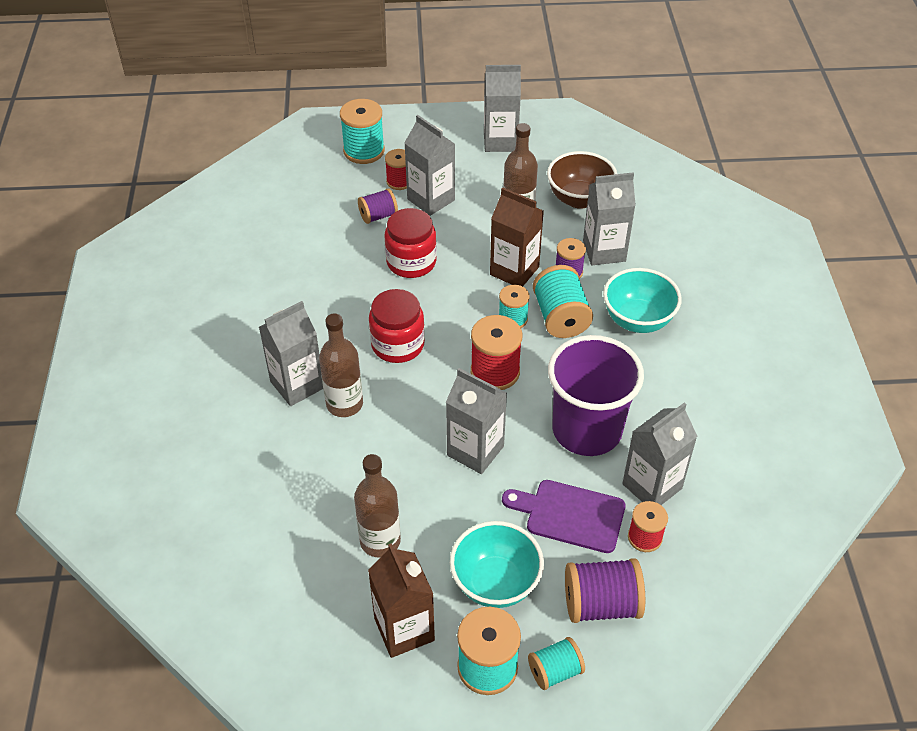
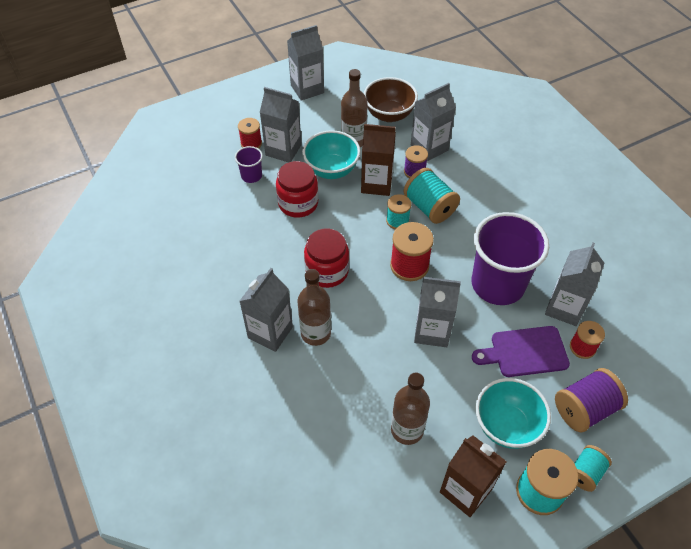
camera: 25 degrees left, 5 degrees up
turquoise spool [340,99,385,164] -> none
purple spool [358,188,398,224] -> purple cup [235,146,263,183]
turquoise bowl [603,268,682,333] -> turquoise bowl moved to [302,130,360,179]

